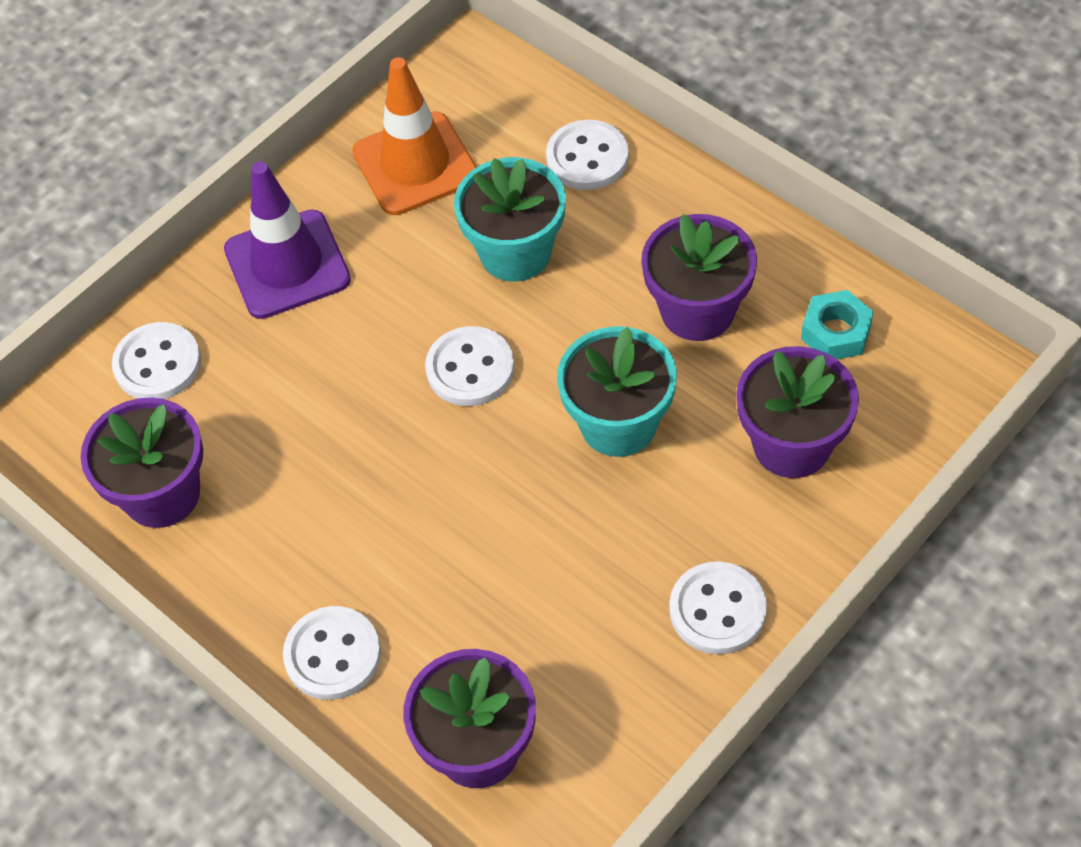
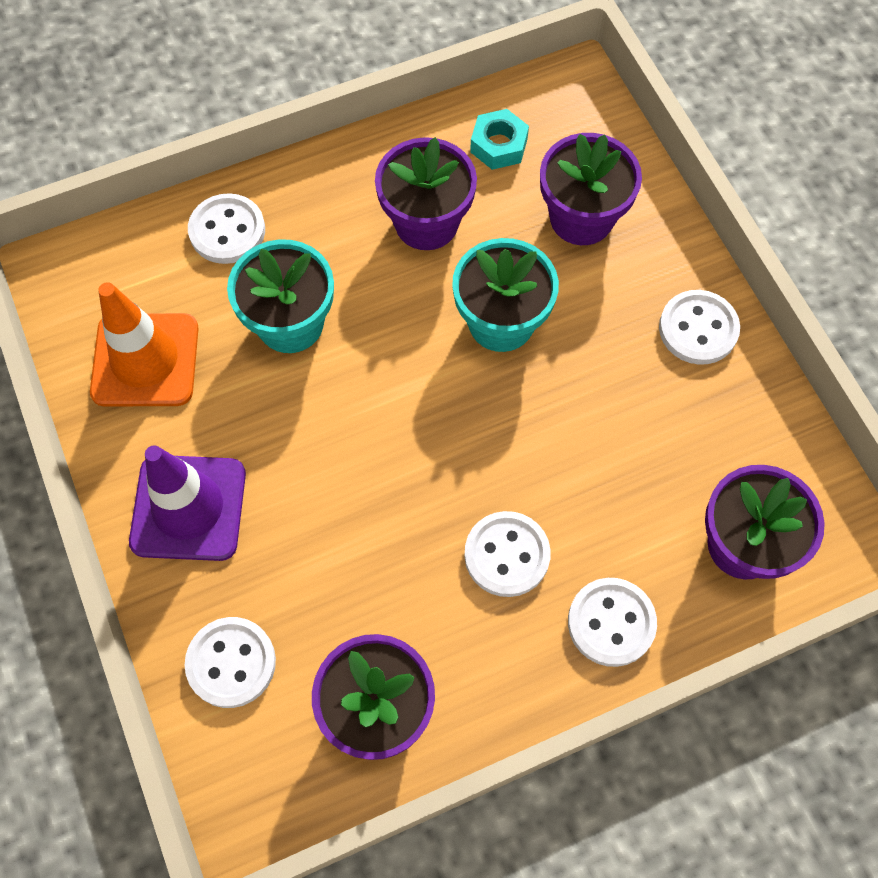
camera: 70 degrees left, 10 degrees up
white button [425,326,514,406] -> white button moved to [464,511,551,597]

